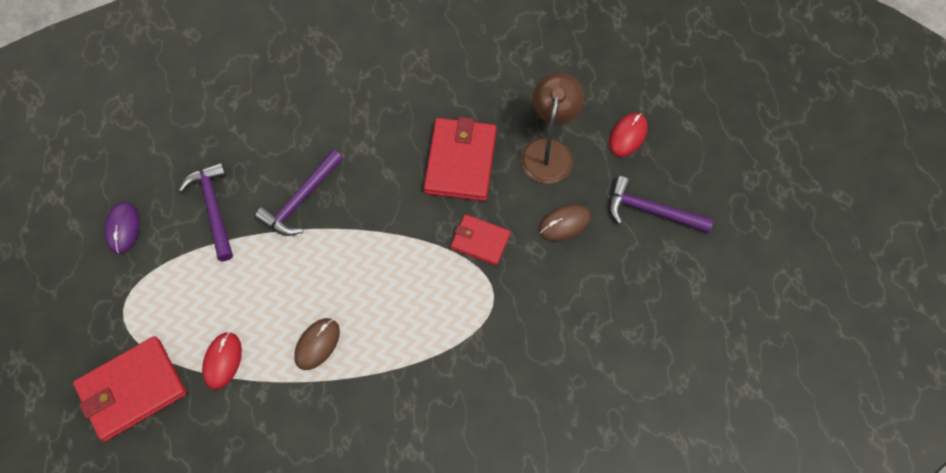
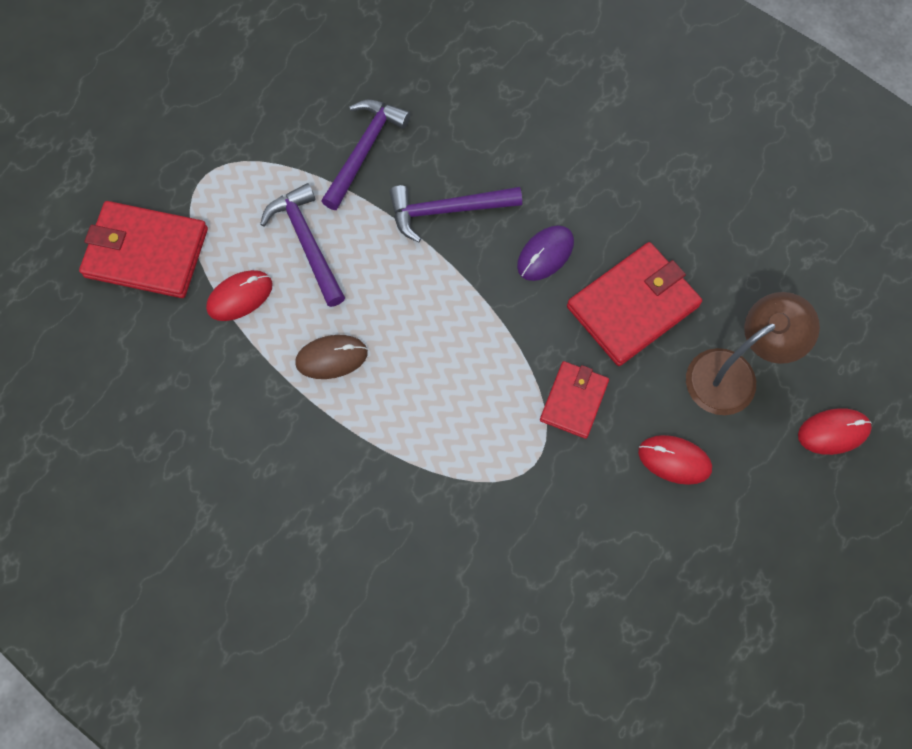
camera: 45 degrees right, 5 degrees up
purple mouse [104,202,140,254] -> purple mouse moved to [517,225,574,281]
red wallet [451,214,511,266] -> red wallet turned 45 degrees clockwise [540,361,609,439]
brown mouse [539,205,591,241] -> red mouse [638,435,712,485]
purple hammer [609,176,714,233] -> purple hammer moved to [260,183,345,307]

